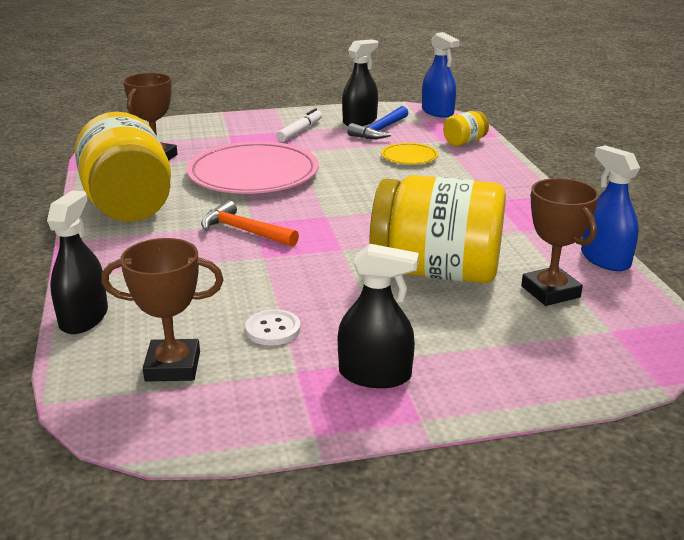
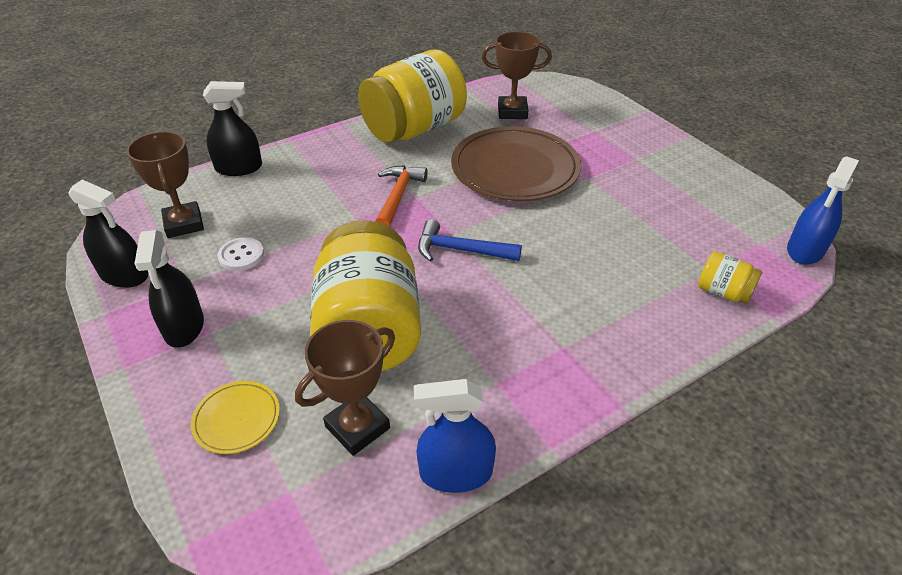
camera: 70 degrees right, 15 degrees up
pink plate [186,141,319,194] -> brown plate [451,126,581,201]
white marker [276,108,322,142] -> none
black spray bottle [342,39,378,126] -> black spray bottle moved to [68,180,148,288]
blue hammer [347,106,408,139] -> blue hammer moved to [418,219,522,262]
yellow plate [381,143,438,165] -> yellow plate moved to [191,381,280,454]
blue spray bottle [581,145,640,271] -> blue spray bottle turned 135 degrees counterclockwise [414,379,496,493]

